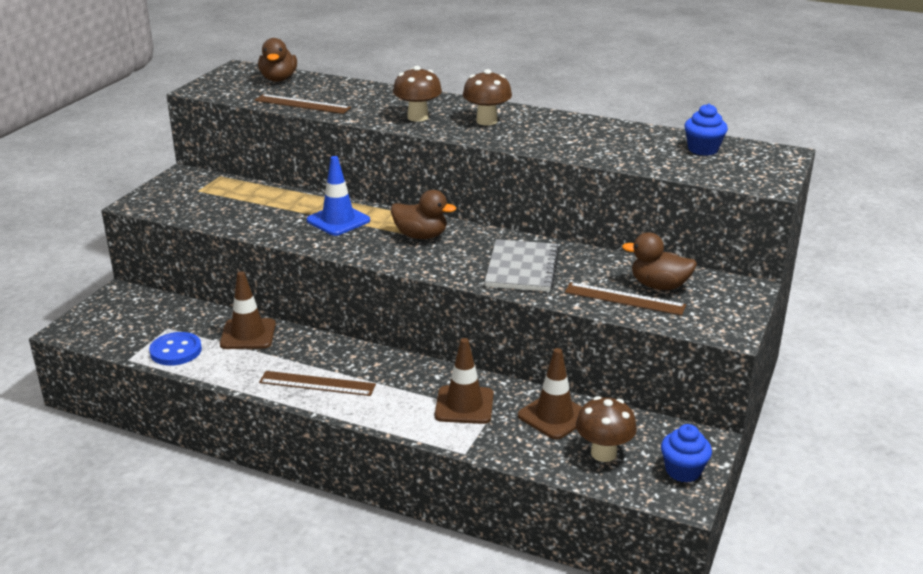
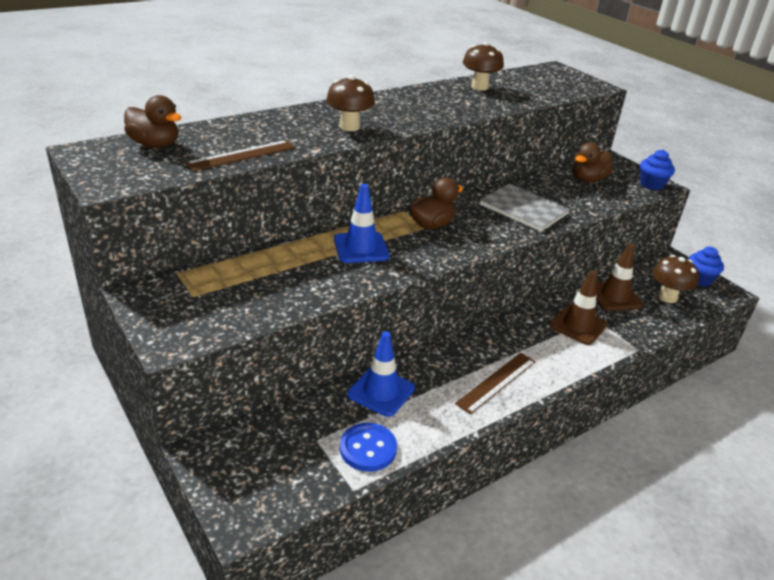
camera: 60 degrees left, 5 degrees up
brown traffic cone [220,271,276,349] -> blue traffic cone [347,331,415,417]
brown mushroom [463,69,512,125] -> brown mushroom moved to [463,42,504,91]
brown ruler [565,282,686,316] -> none
blue cupcake [684,104,728,156] -> blue cupcake moved to [640,150,675,190]

